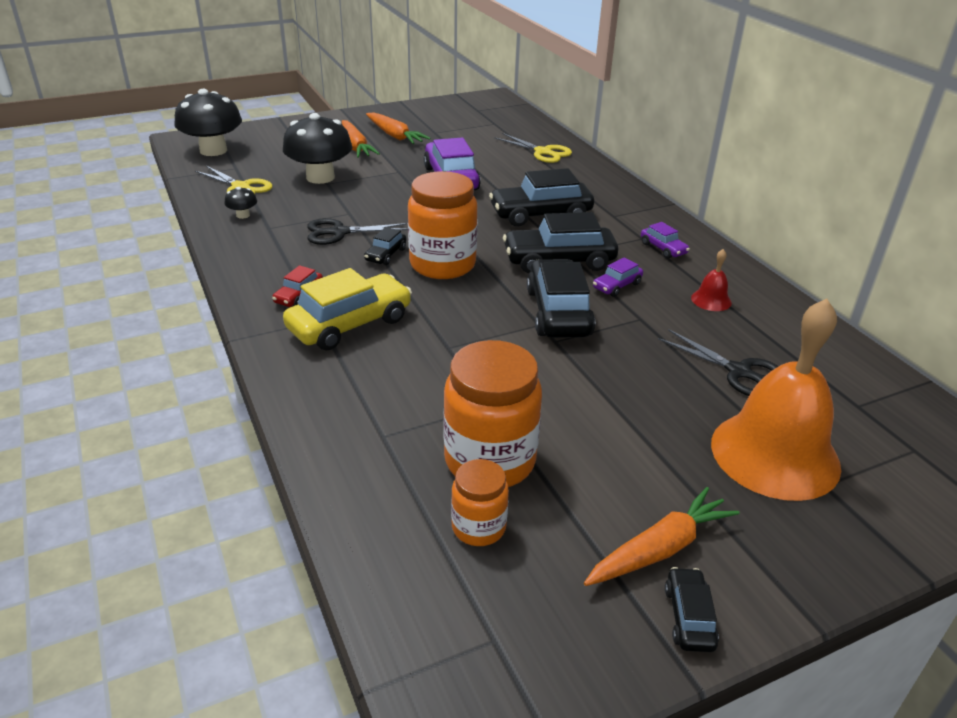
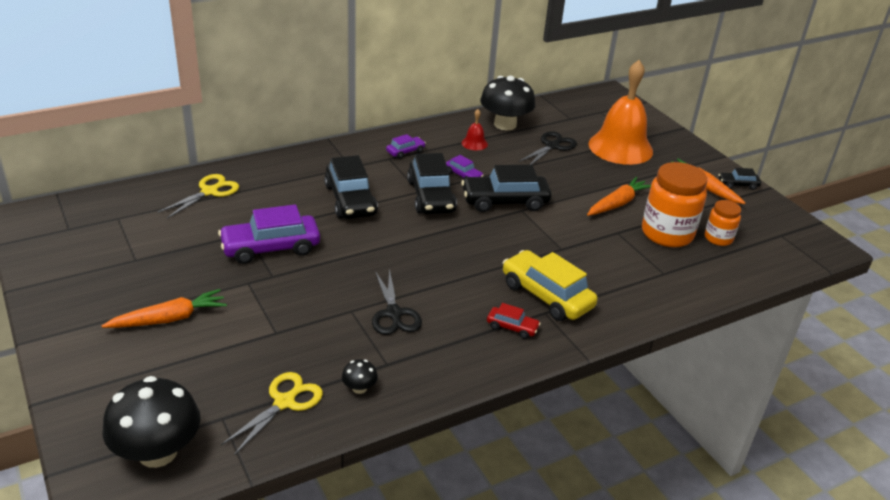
camera: 95 degrees left, 0 degrees up
black mushroom [283,113,352,184] -> black mushroom moved to [480,76,536,130]
black car [364,227,406,265] -> none
orange carrot [366,112,431,144] -> orange carrot moved to [587,177,651,216]
orange jar [408,171,477,279] -> none

